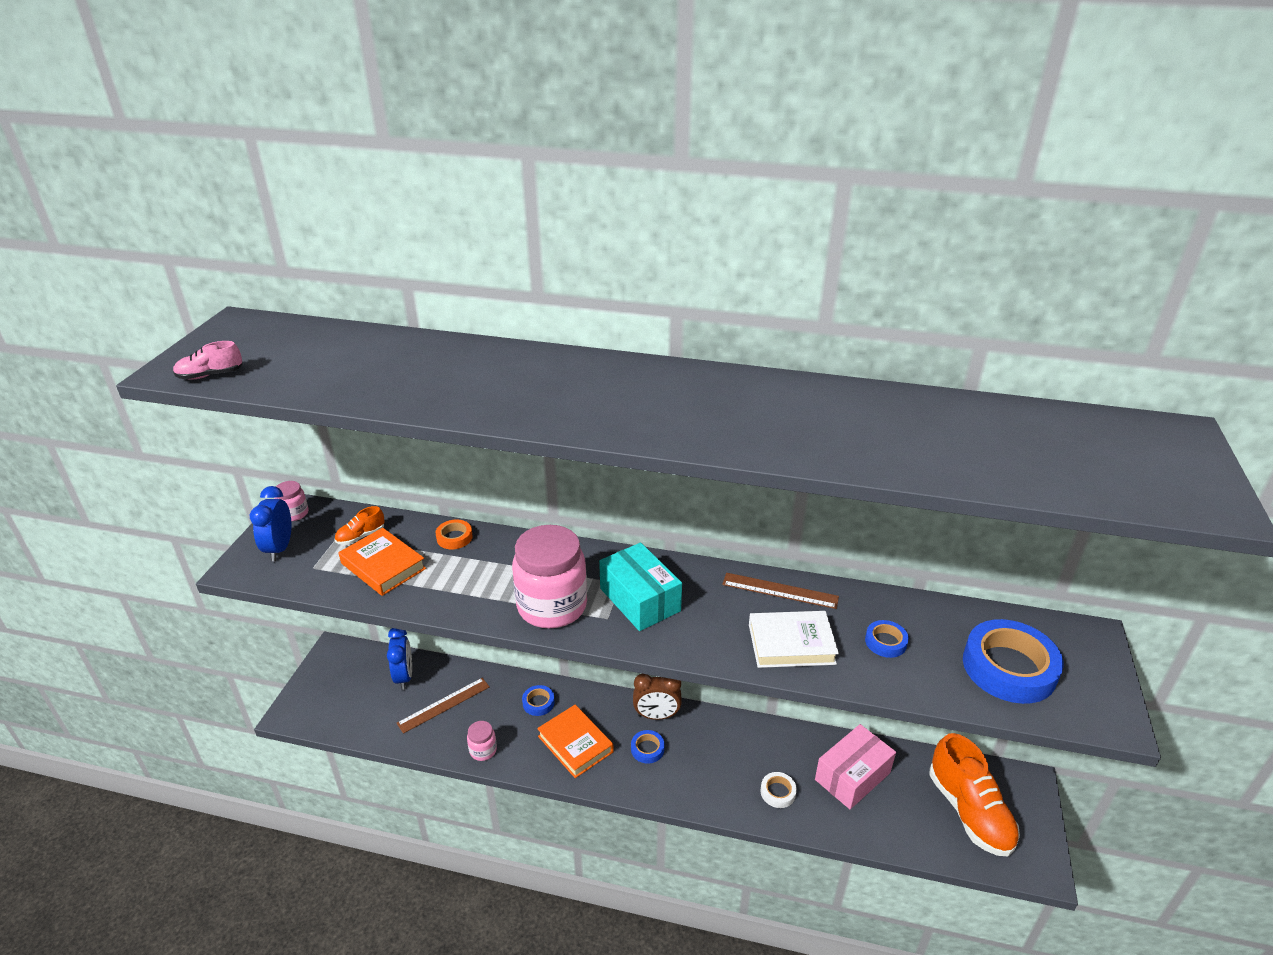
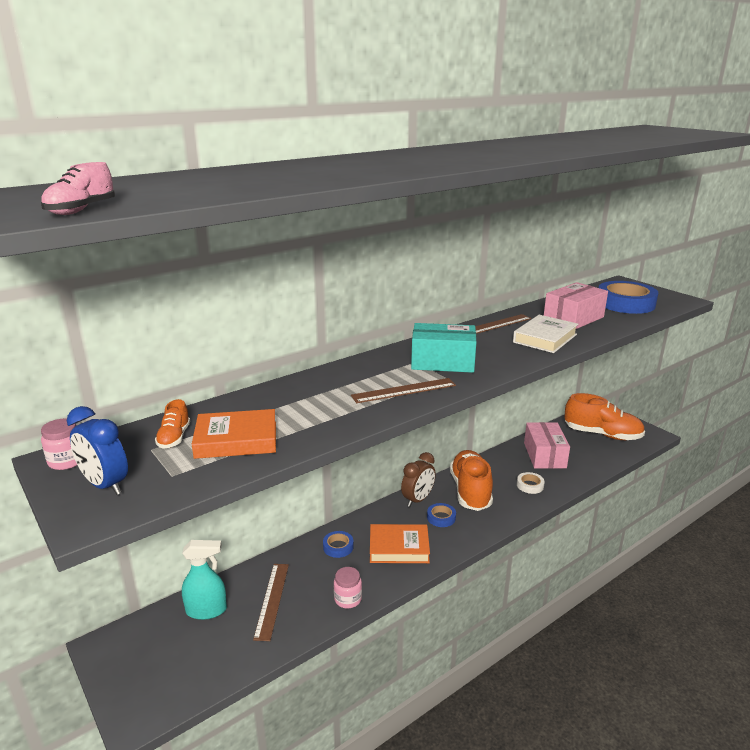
camera: 50 degrees left, 10 degrees down
blue clock [387,628,412,690] -> turquoise spray bottle [182,540,227,620]
orange tape [435,519,473,549] -> none
pink jar [512,525,587,628] -> brown ruler [351,378,456,403]
blue tape [865,620,909,658] -> pink box [544,282,608,329]
none -> orange shoe [450,450,493,511]

